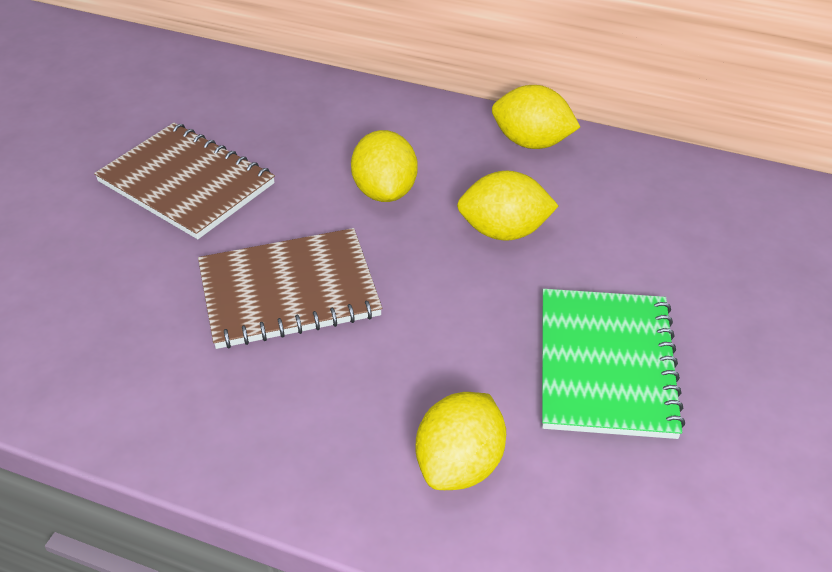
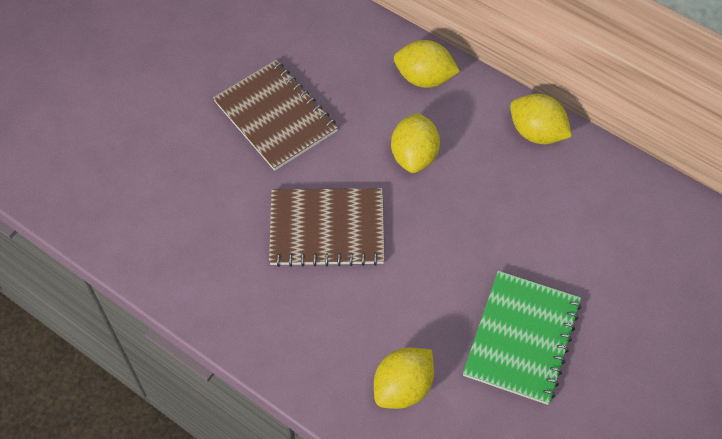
camera: 15 degrees right, 15 degrees up
yellow lemon [457,171,558,241] -> yellow lemon moved to [394,40,460,88]

